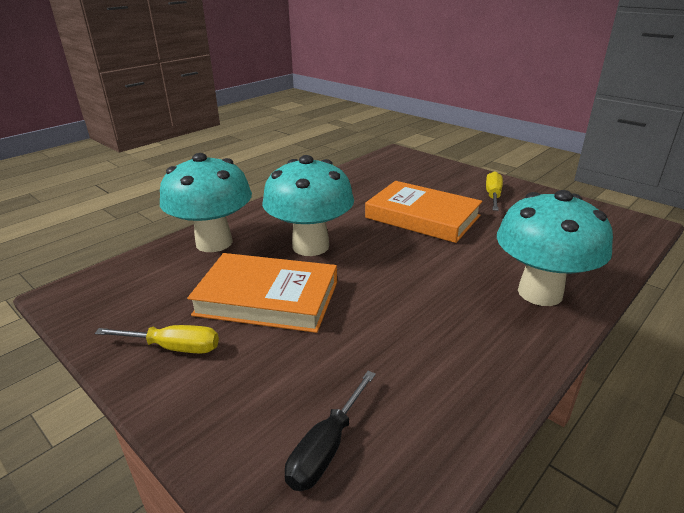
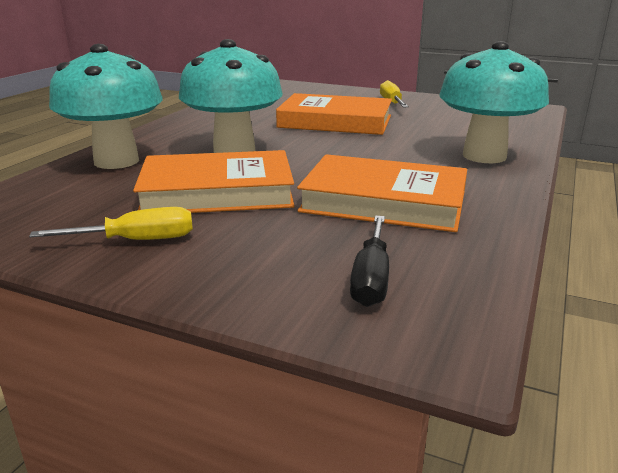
camera: 20 degrees left, 5 degrees down
none -> orange book [297,154,467,232]

